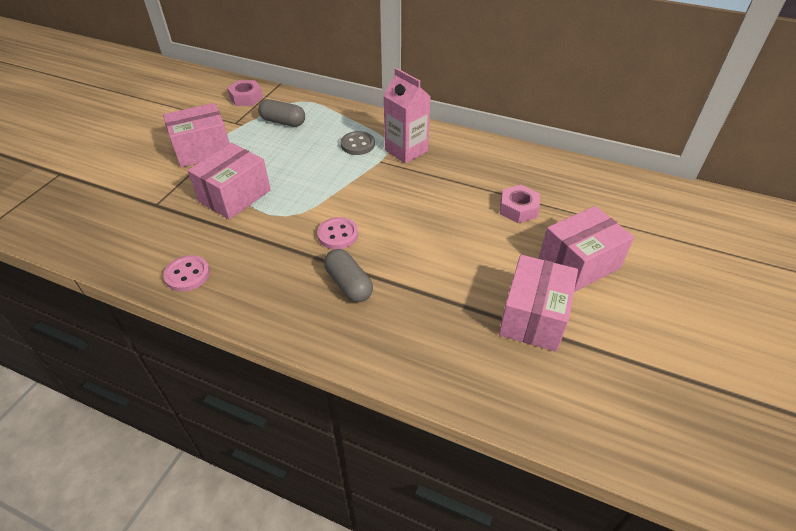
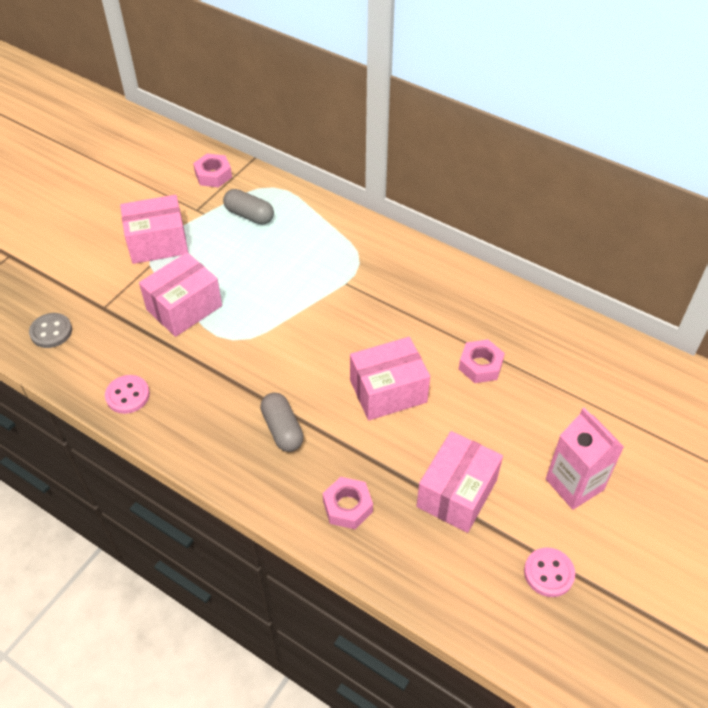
camera: 10 degrees right, 5 degrees up
pink button [317,217,358,249] -> pink button moved to [524,548,575,597]
grey button [341,131,375,155] -> grey button moved to [29,313,72,348]
pink carton [383,68,431,164] -> pink carton moved to [546,408,624,510]
pink box [539,206,634,292] -> pink box moved to [350,337,430,420]
none -> pink nut [323,477,373,529]

